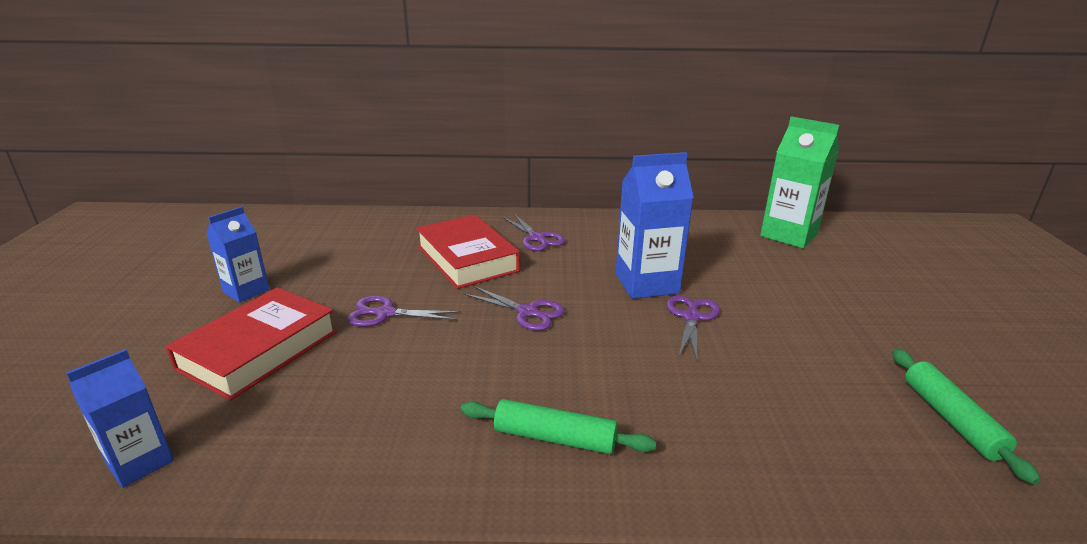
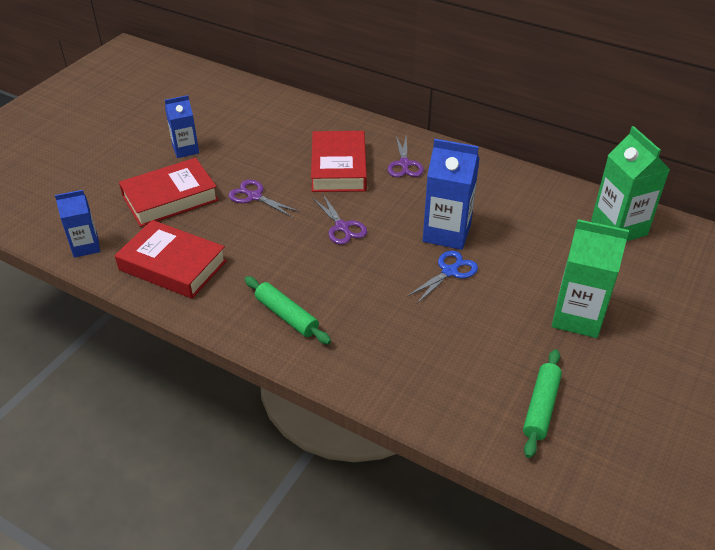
camera: 30 degrees right, 15 degrees up
purple scissors [666,295,720,361] -> blue scissors [406,251,478,304]
none -> red book [115,220,227,299]
none -> green carton [552,219,629,338]

